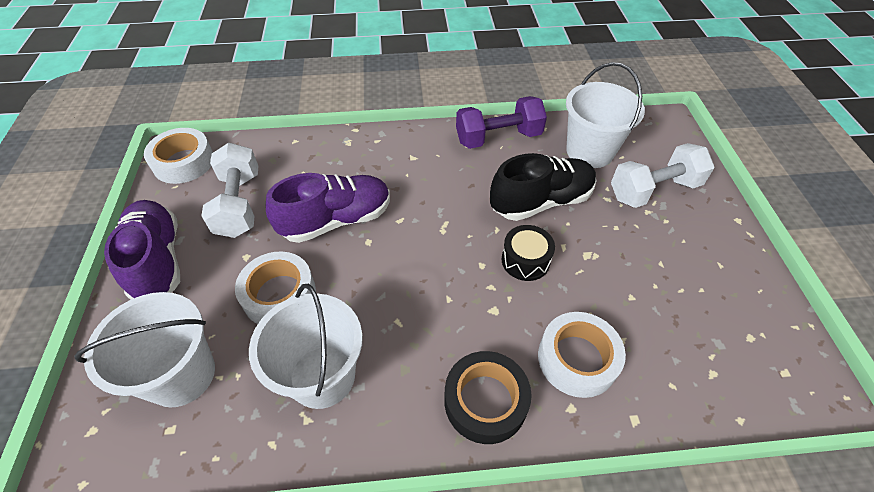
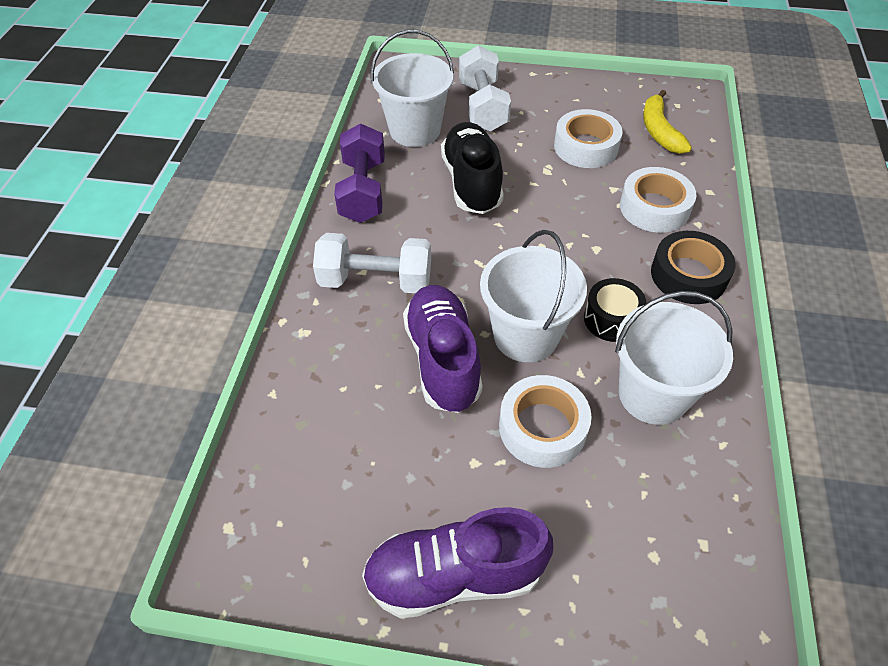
camera: 75 degrees left, 0 degrees up
white bucket [74,292,215,407] -> white bucket moved to [480,230,587,362]
white tape [144,128,213,184] -> white tape moved to [554,109,623,168]
white dumbbell [201,143,258,238] -> white dumbbell moved to [313,233,431,293]
black drum [502,225,555,281] -> black drum moved to [584,278,647,342]
none -> yellow banana [643,90,692,154]

